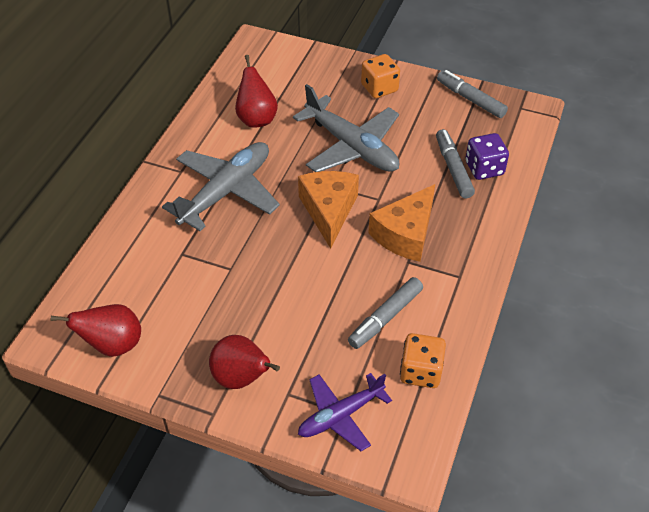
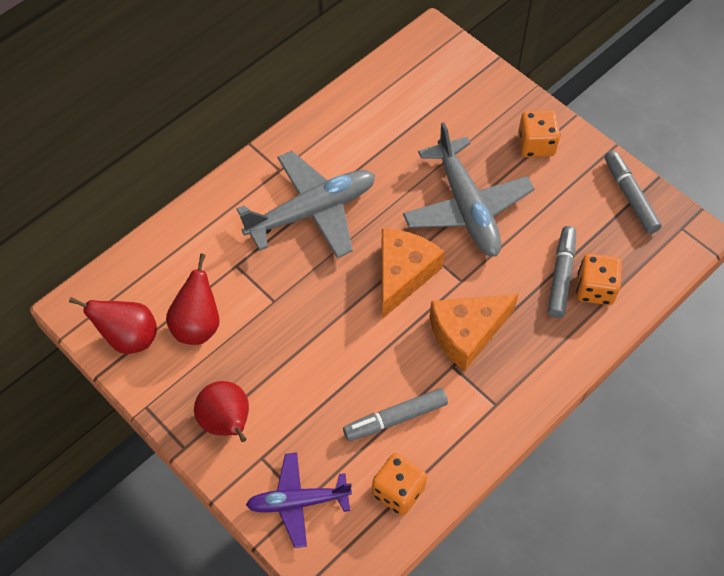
camera: 25 degrees right, 10 degrees up
red pear [235,55,278,128] -> red pear moved to [166,254,220,345]
purple dice [465,133,509,180] -> orange dice [576,254,622,305]

